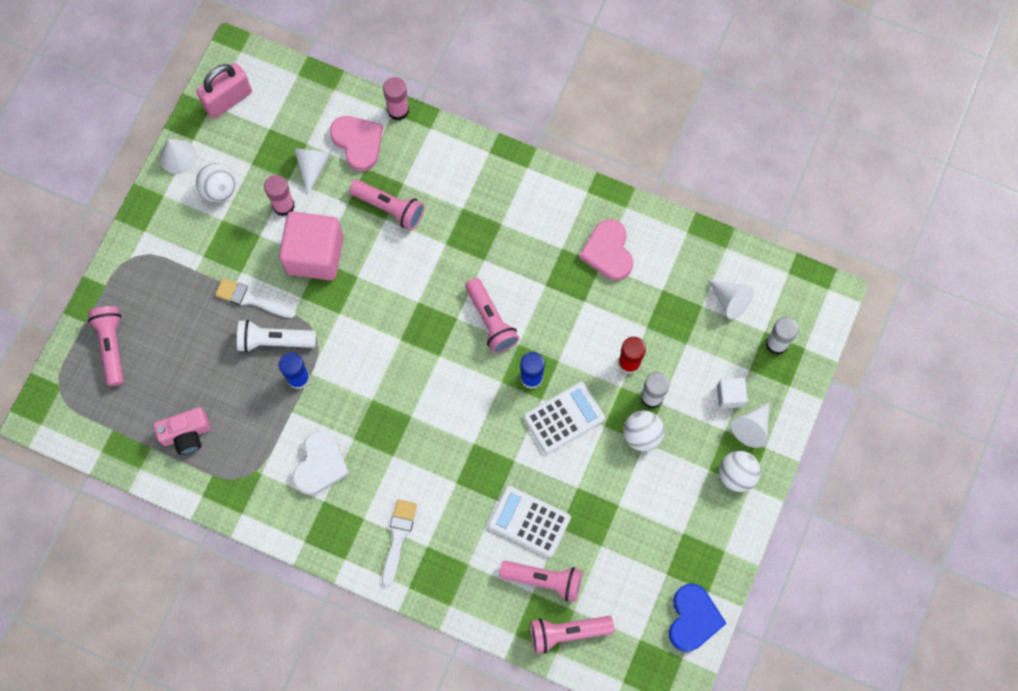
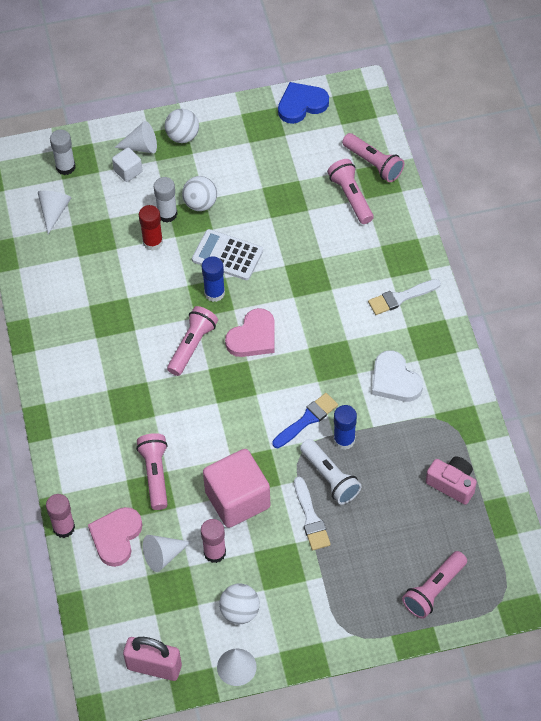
camera: 125 degrees left, 15 degrees down
white heart [292,431,350,495] -> white heart turned 105 degrees counterclockwise [372,350,423,402]
white calculator [488,486,571,558] -> none
pink heart [579,219,633,280] -> pink heart moved to [225,308,275,357]
none -> blue brush [272,393,338,448]

